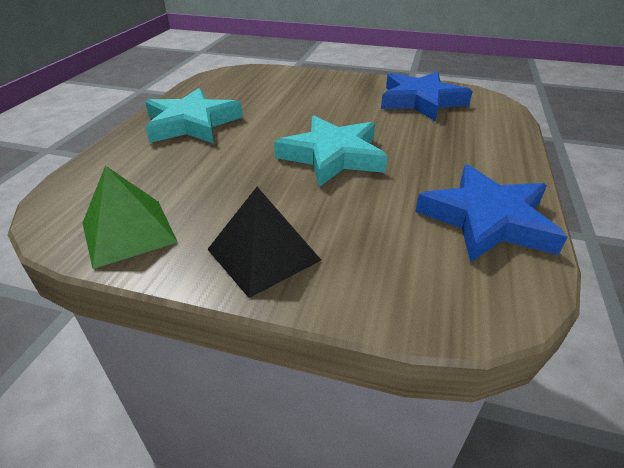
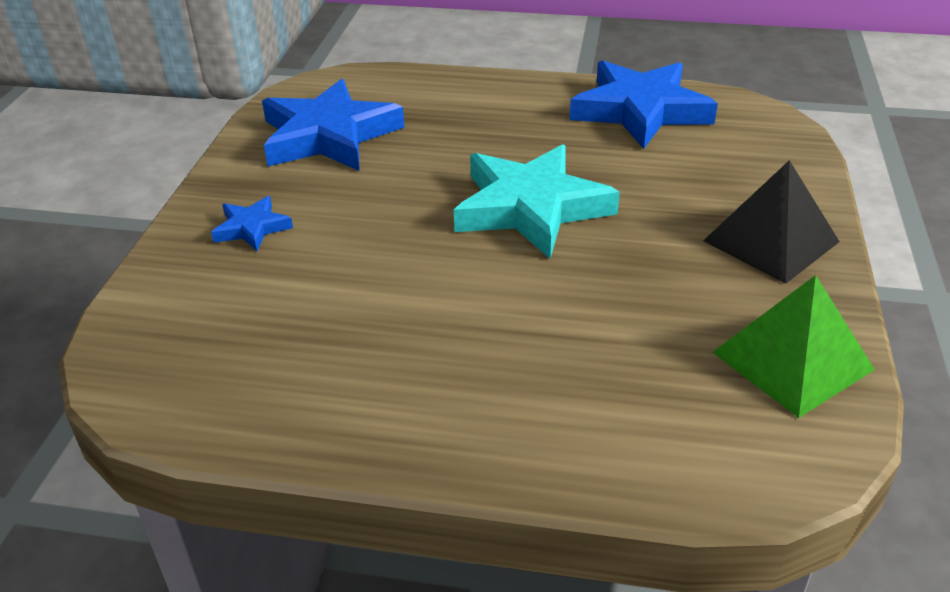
camera: 95 degrees left, 0 degrees up
turquoise star [145,88,243,144] -> none
none -> blue star [211,196,293,251]

